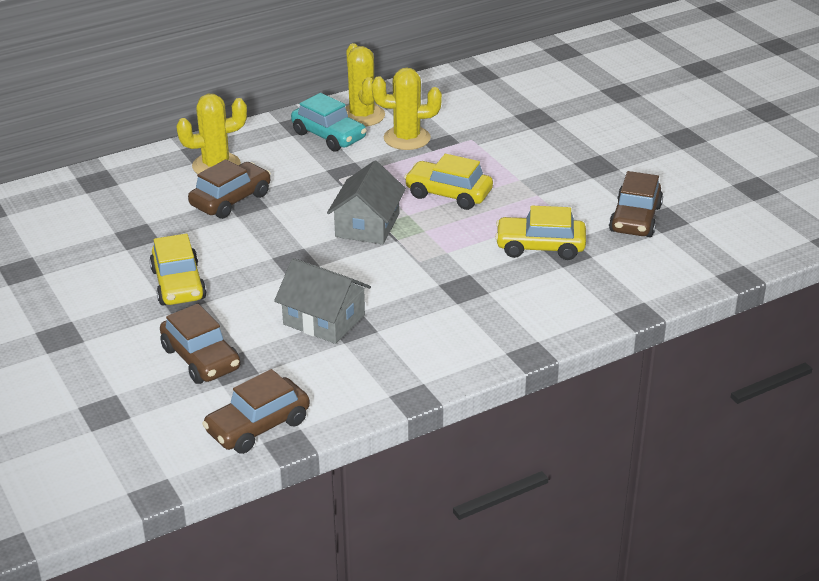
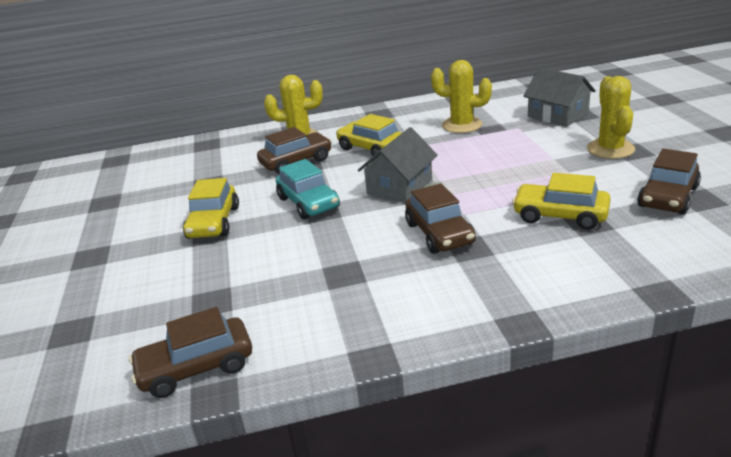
camera: 20 degrees right, 5 degrees down
brown car [160,304,240,384] -> brown car moved to [405,184,476,254]
grey house [274,258,371,344] -> grey house moved to [523,68,596,127]
turquoise car [291,93,367,152] -> turquoise car moved to [276,159,340,219]
yellow cactus [345,43,385,127] -> yellow cactus moved to [587,76,635,159]
yellow car [404,154,493,210] -> yellow car moved to [336,114,402,156]

